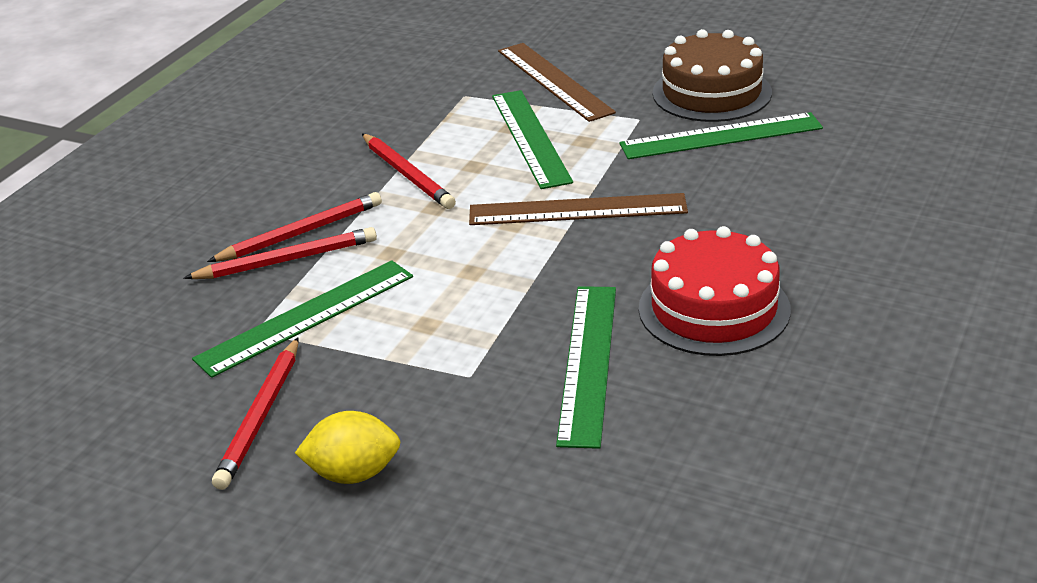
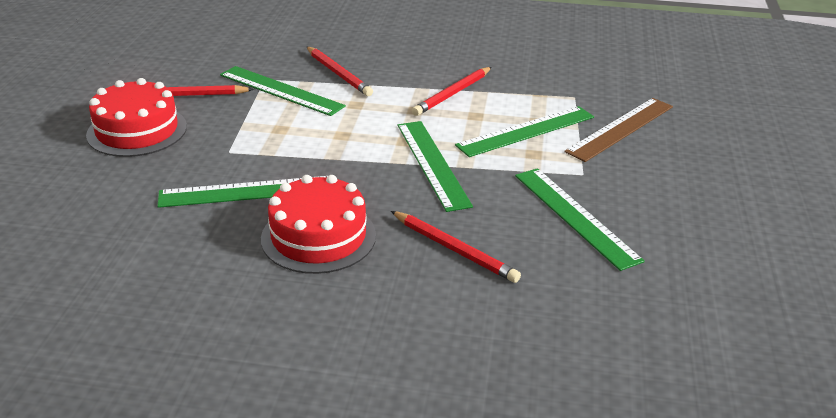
camera: 70 degrees right, 0 degrees up
red pencil [207,192,382,262] -> red pencil moved to [391,211,521,283]
yellow lemon [295,411,401,484] -> red cake [86,78,187,157]
brown ruler [469,193,688,225] -> green ruler [398,121,473,212]
brown cake [653,29,772,122] -> none

